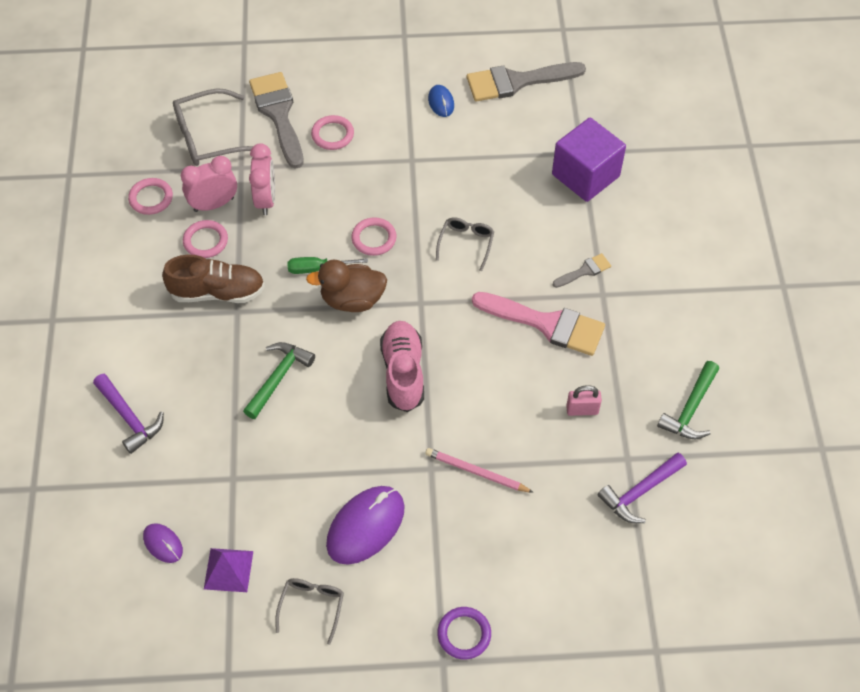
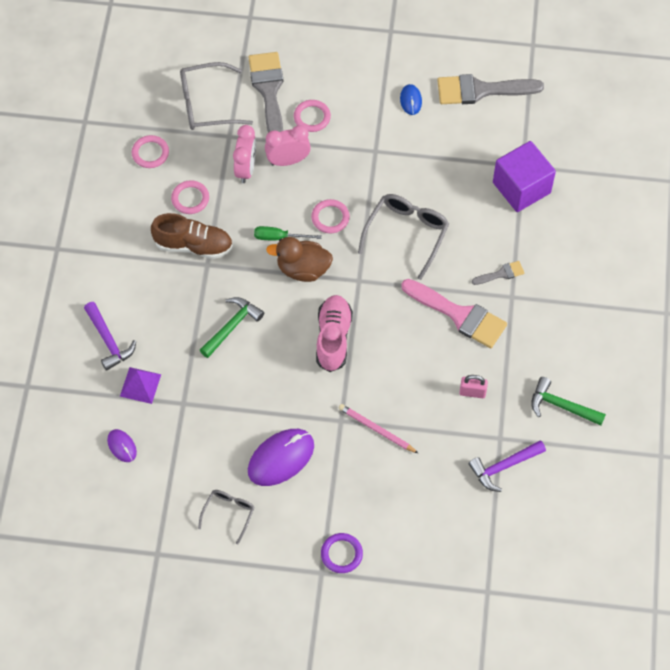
camera: 10 degrees right, 5 degrees up
pink clock [181,156,237,212] -> pink clock moved to [265,125,311,166]
purple pyramid [204,548,253,592] -> purple pyramid moved to [120,367,161,404]
grey glasses [436,217,494,271] -> grey glasses [358,194,449,280], size x1.71
green hammer [657,361,719,439] -> green hammer turned 75 degrees clockwise [531,377,606,426]

